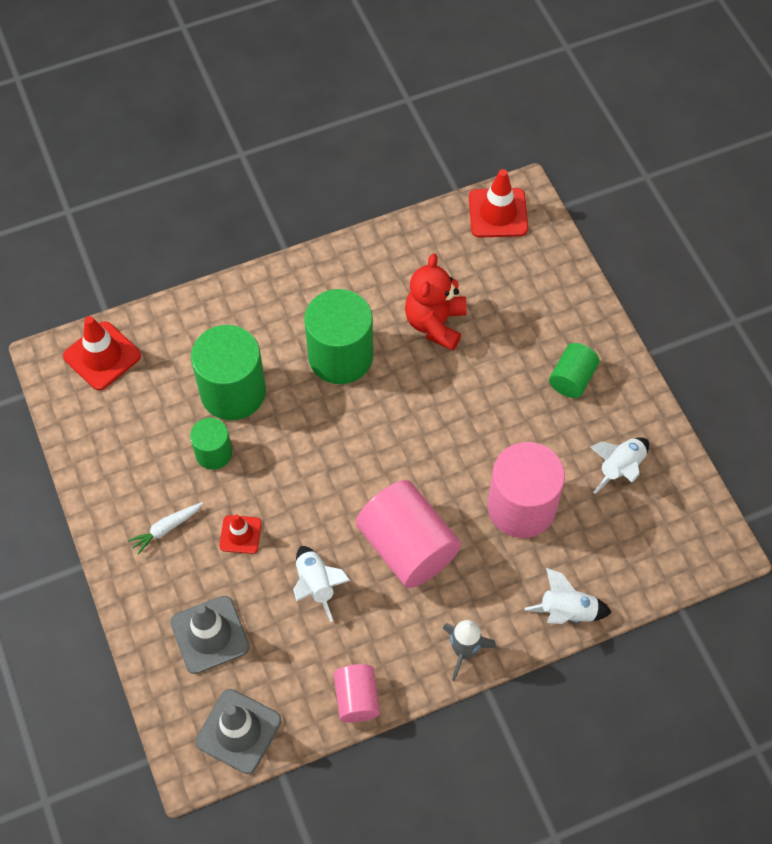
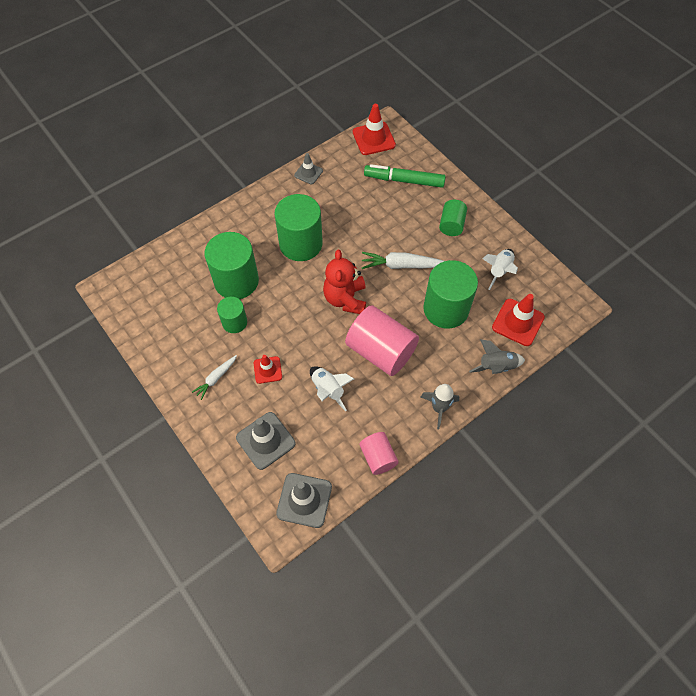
camera: 15 degrees left, 0 degrees up
red traffic cone [63,316,141,390] -> red traffic cone moved to [492,294,545,346]
red teddy bear [405,254,467,351] -> red teddy bear moved to [323,250,366,314]
pink cylinder [488,442,565,538] -> green cylinder [423,260,478,329]
white rocket [524,568,612,624] -> grey rocket [469,339,525,374]
none -> grey traffic cone [294,153,323,184]
none -> white carrot [362,252,444,269]
none -> green marker [364,164,446,188]

